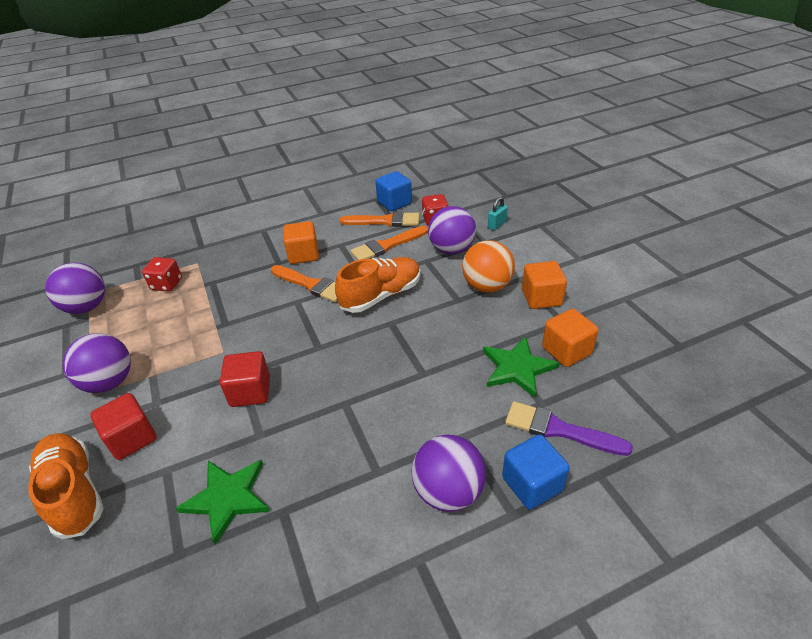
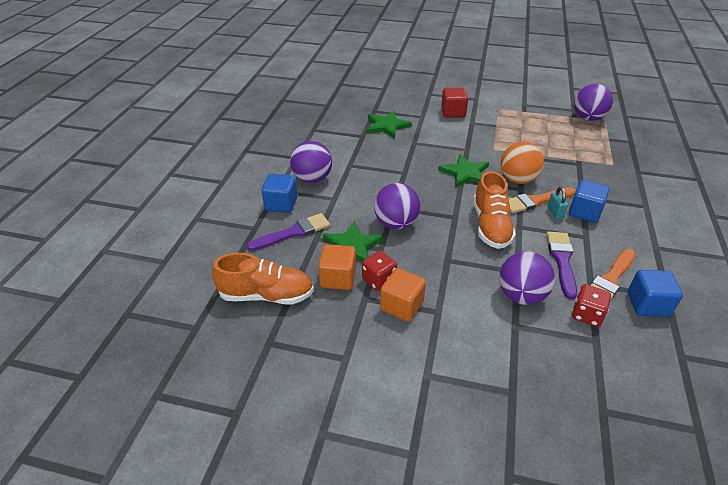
camera: 125 degrees right, 0 degrees up
orange shoe [28,434,104,539] -> orange shoe moved to [212,253,314,305]
purple ball [63,333,131,393] -> purple ball moved to [374,183,420,229]
red dice [142,257,182,292] -> red dice moved to [362,251,397,291]
red cube [220,351,270,407] -> none
orange cube [283,221,319,264] -> blue cube [569,180,609,223]
orange brush [351,226,428,260] -> purple brush [547,232,577,299]
orange ball [462,240,515,293] -> orange ball moved to [501,142,544,184]
turquoise padlock [488,197,508,230] -> turquoise padlock moved to [547,187,568,219]
none -> green star [438,154,489,188]

